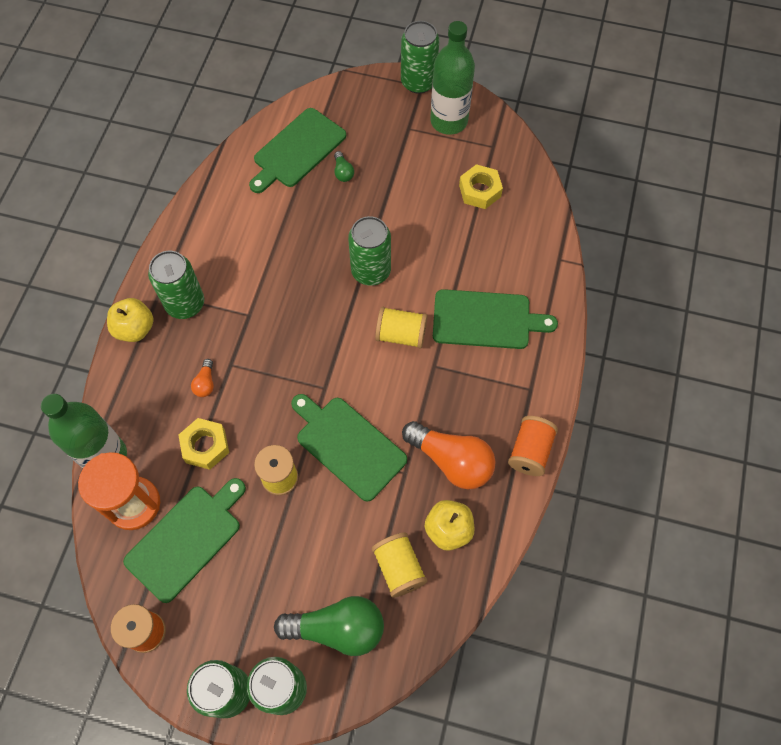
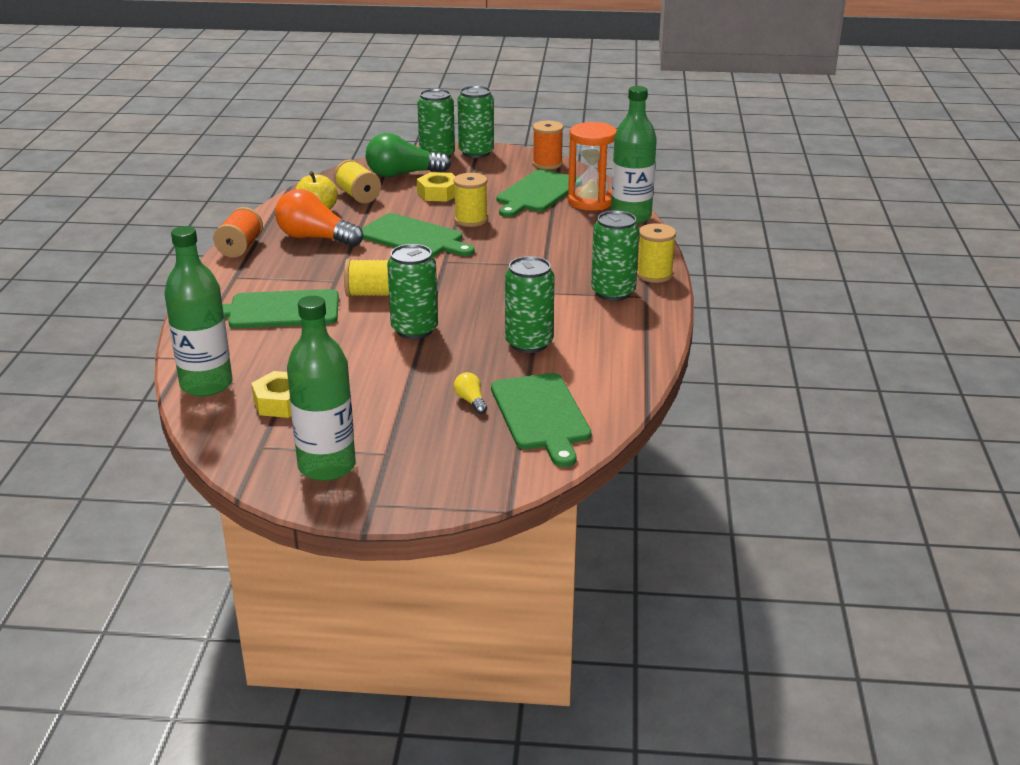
camera: 170 degrees right, 35 degrees down
yellow apple [107,298,154,342] -> yellow spool [637,223,676,283]
yellow nut [178,418,229,470] -> yellow nut moved to [417,172,456,202]
orange light bulb [191,359,214,397] -> none
green cutting board [249,108,346,193] -> green cutting board turned 135 degrees clockwise [491,373,591,467]
green light bulb [334,151,354,182] -> yellow light bulb [454,372,487,414]
green can [401,21,440,94] -> green can moved to [505,256,555,353]
none -> green bottle [164,226,233,397]

